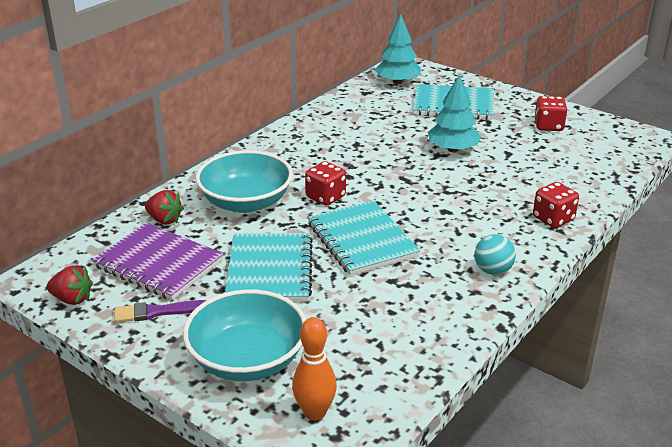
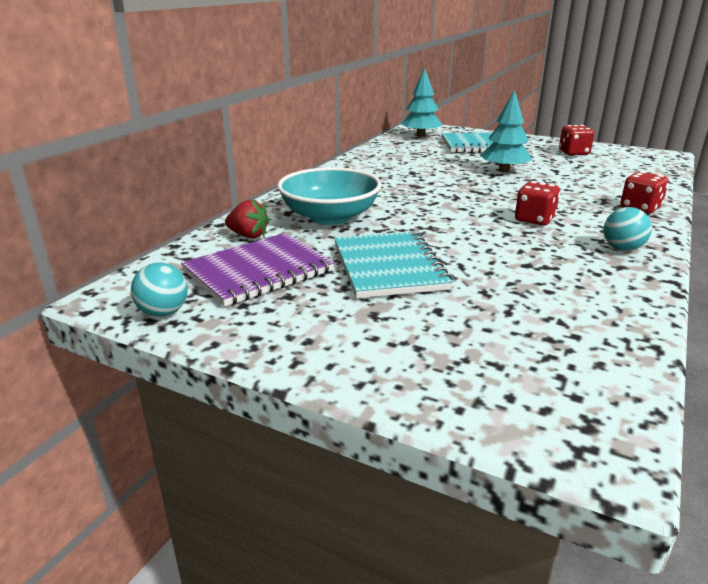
camera: 10 degrees left, 5 degrees down
red strawberry [47,266,93,305] -> turquoise ball [131,262,188,317]
purple notebook [92,223,224,300] -> purple notebook turned 60 degrees counterclockwise [181,233,335,307]
purple brush [114,300,207,323] -> none
turquoise bowl [183,289,306,381] -> none
orange bowling pin [292,317,337,421] -> none
red dice [305,161,346,206] -> red dice moved to [515,181,560,226]
turquoise notebook [308,200,421,276] -> none

